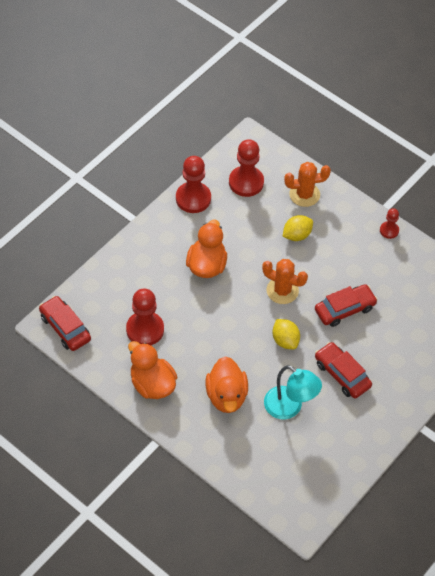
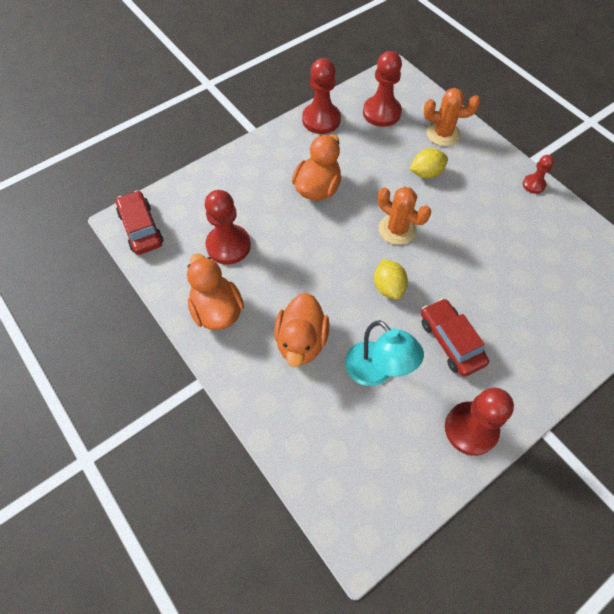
camera: 15 degrees right, 5 degrees up
red car [315,284,378,327] -> none
none -> red pawn [445,388,514,456]

